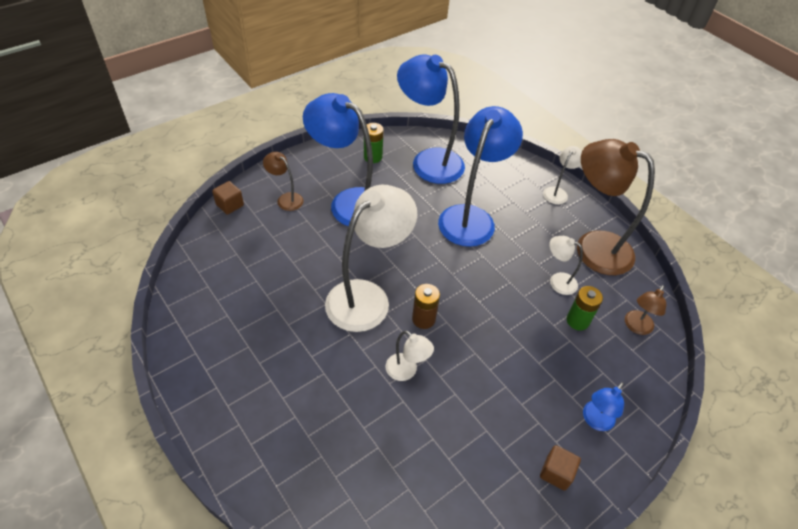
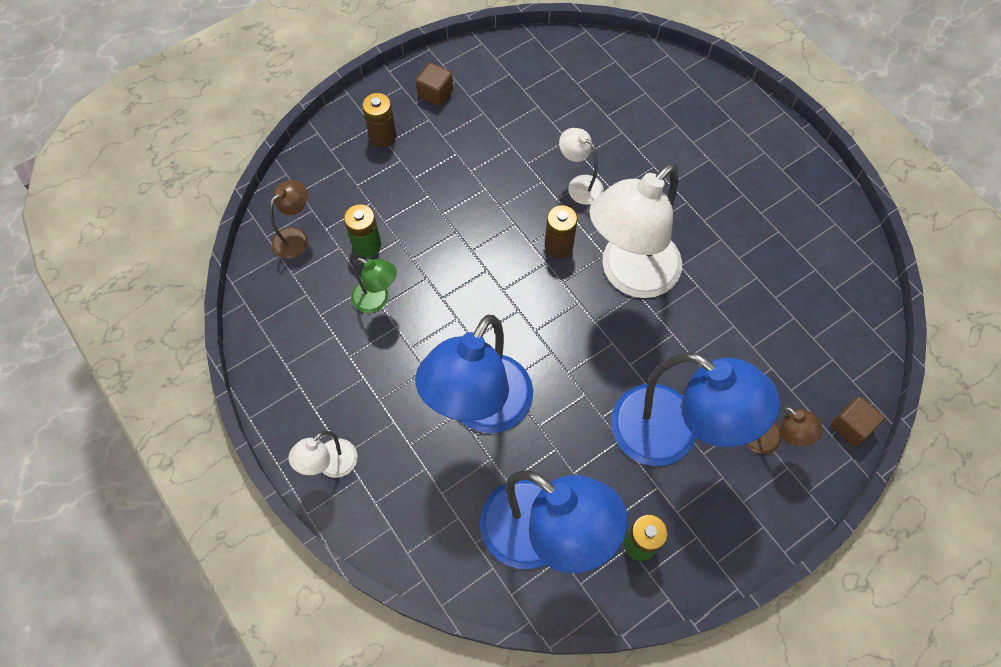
camera: 175 degrees left, 15 degrees up
white lamp [549,236,583,295] -> green lamp [351,258,397,313]
brown lamp [577,139,655,275] -> none
blue lamp [583,382,624,431] -> brown battery [362,93,396,147]

